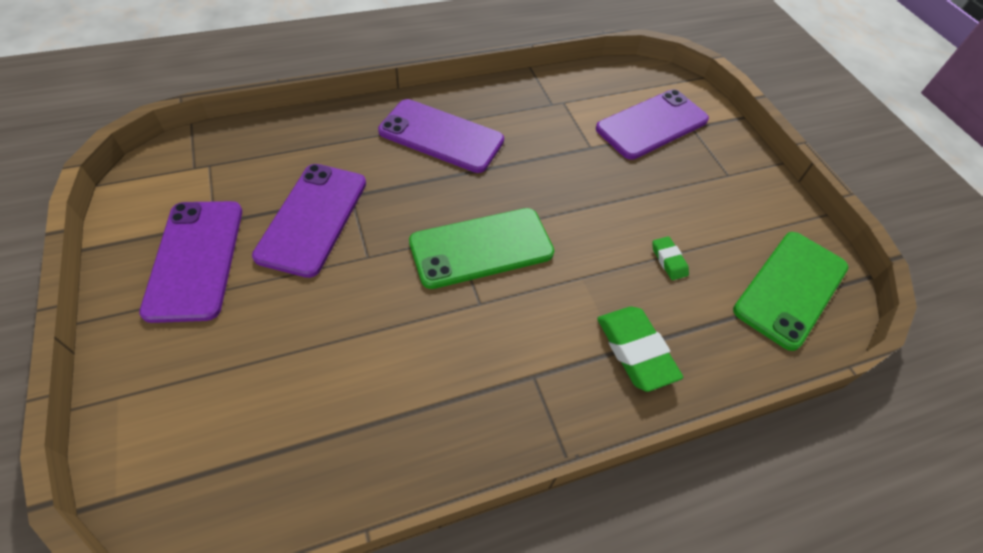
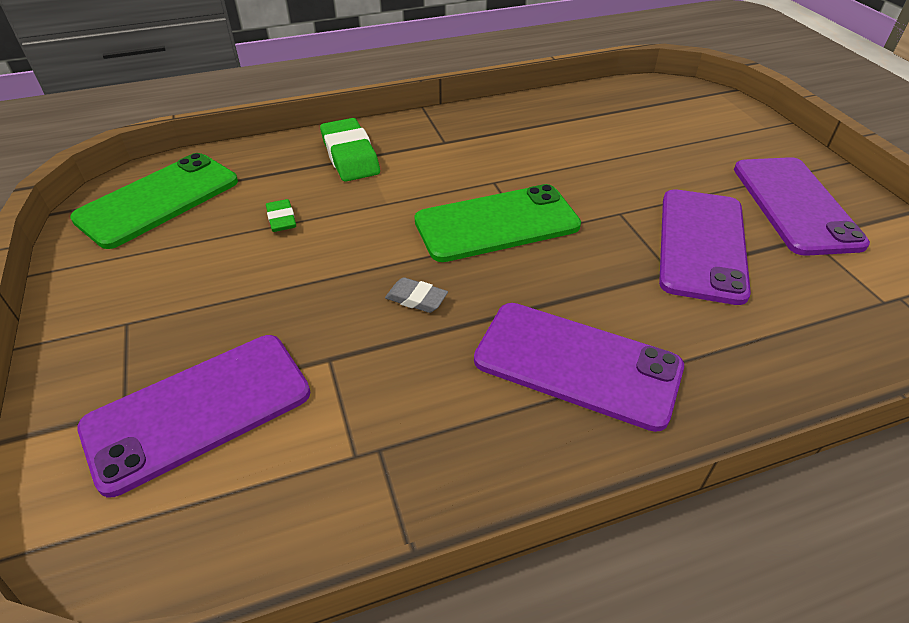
camera: 175 degrees left, 10 degrees down
none -> grey eraser [385,277,448,313]

